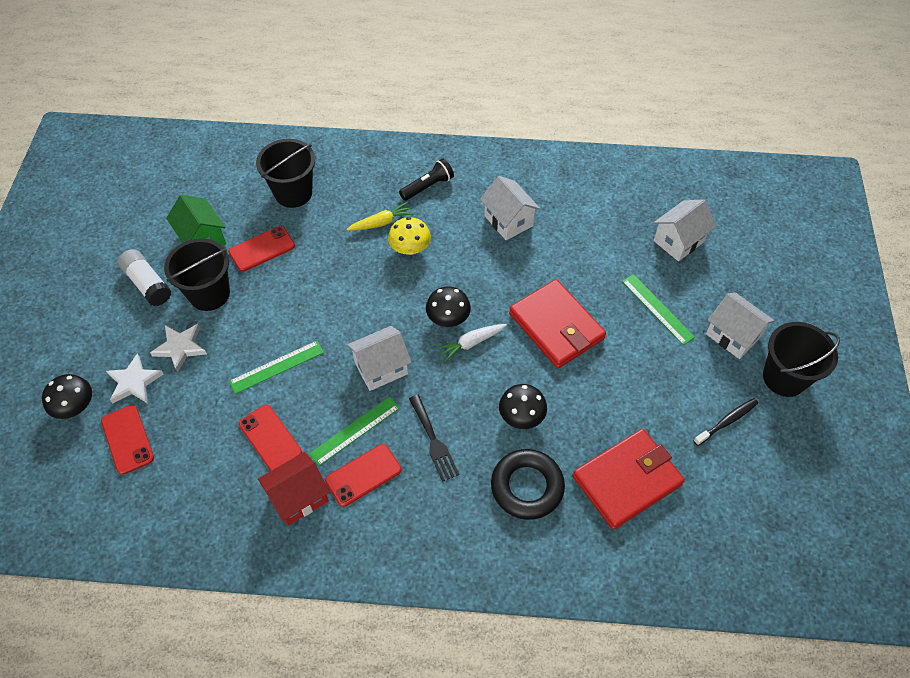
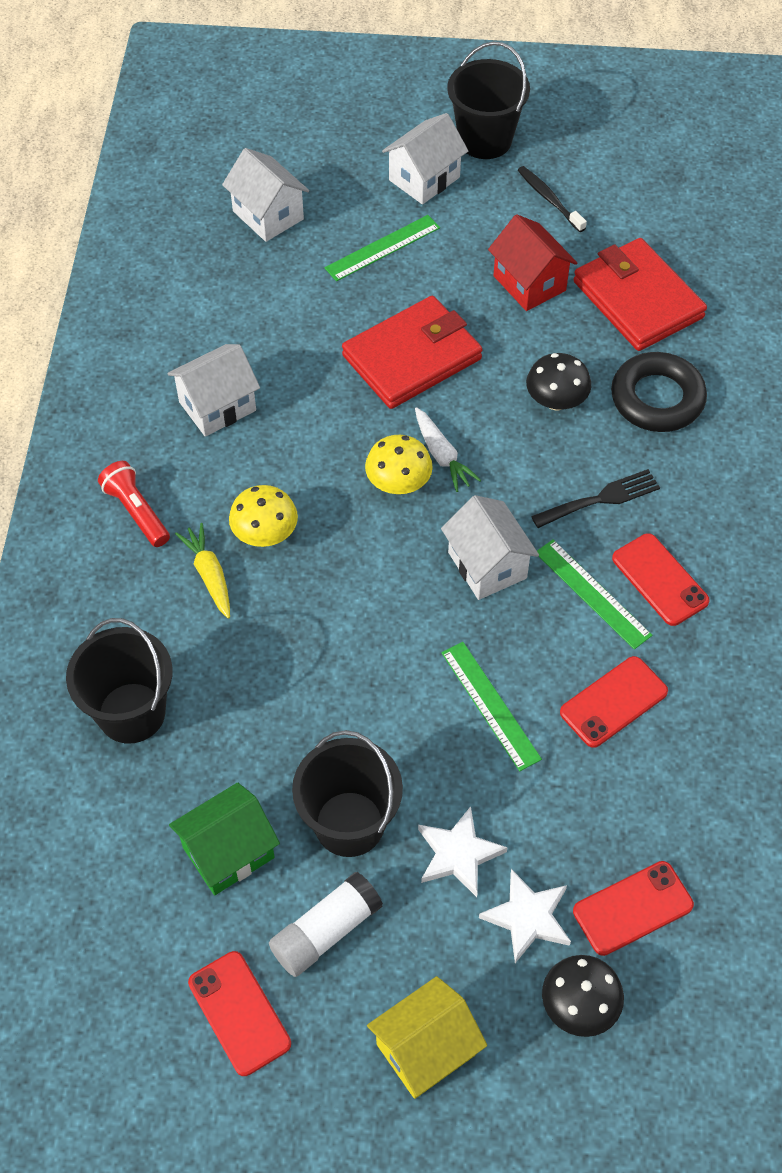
camera: 90 degrees left, 0 degrees up
red phone [229,226,295,272] -> red phone moved to [188,951,291,1076]
red house [258,452,330,526] -> red house moved to [488,214,577,311]
black flashlight [399,158,454,201] -> red flashlight [98,461,170,547]
black mushroom [426,286,471,327] -> yellow mushroom [365,435,433,494]
none -> yellow house [367,976,487,1099]

